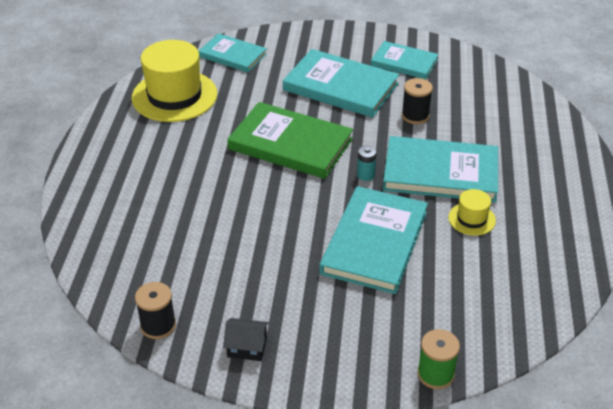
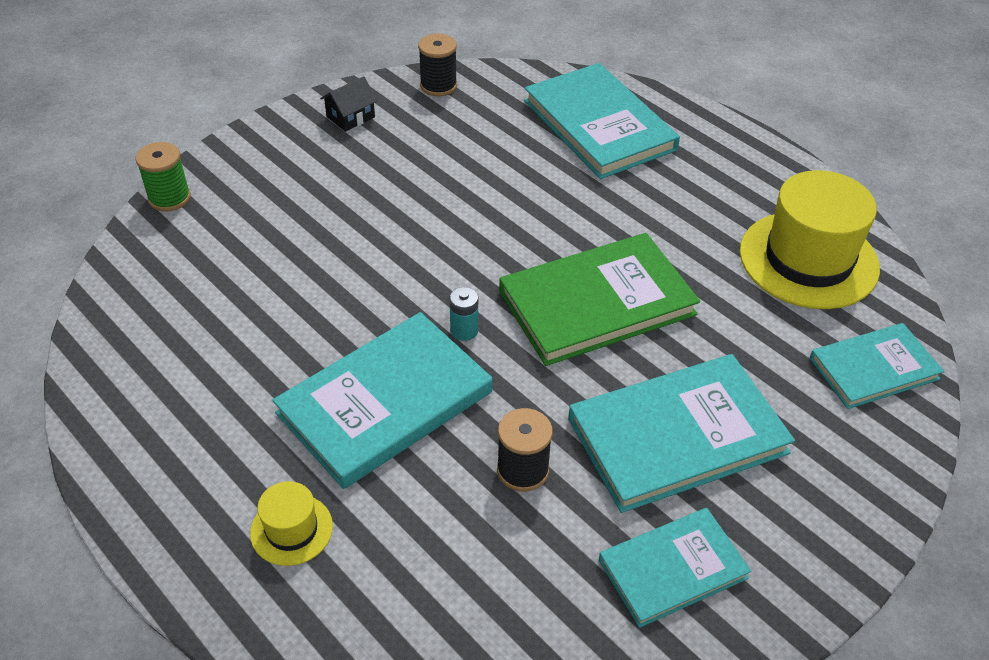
camera: 130 degrees right, 5 degrees up
turquoise book [319,186,428,294] -> turquoise book moved to [524,63,680,179]
yellow hat [448,189,496,236] -> yellow hat moved to [250,481,333,566]

